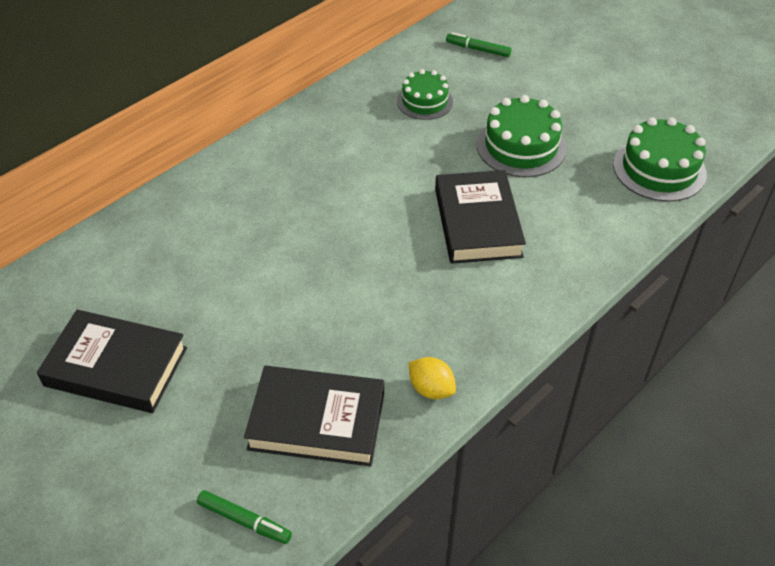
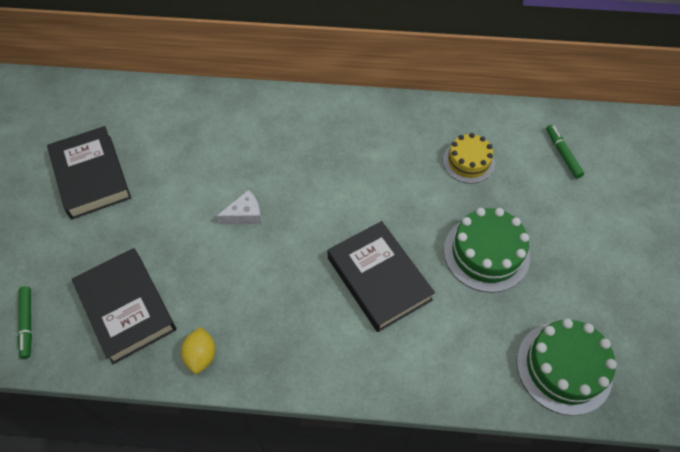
camera: 50 degrees right, 10 degrees up
green cake [397,69,453,120] -> yellow cake [443,133,495,184]
black book [435,170,526,264] -> black book turned 75 degrees counterclockwise [328,221,435,332]
none -> white cheese [216,190,262,225]

